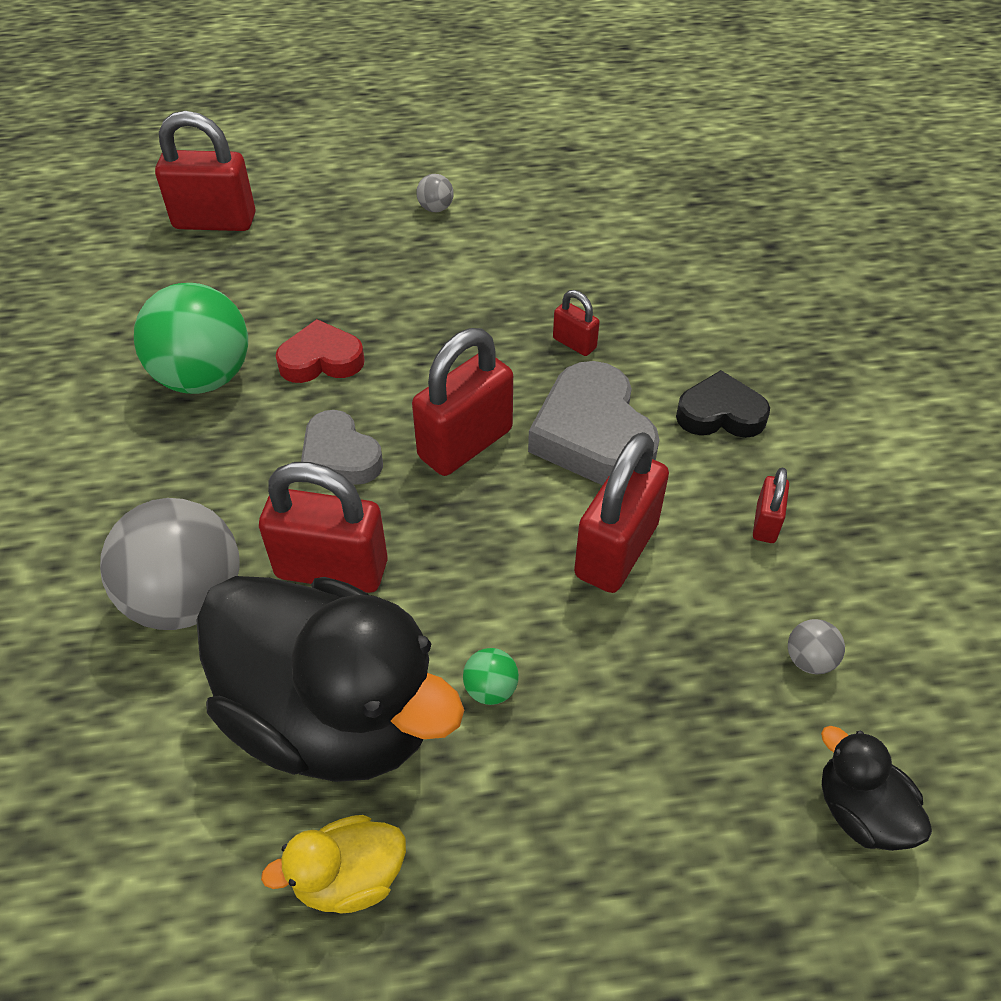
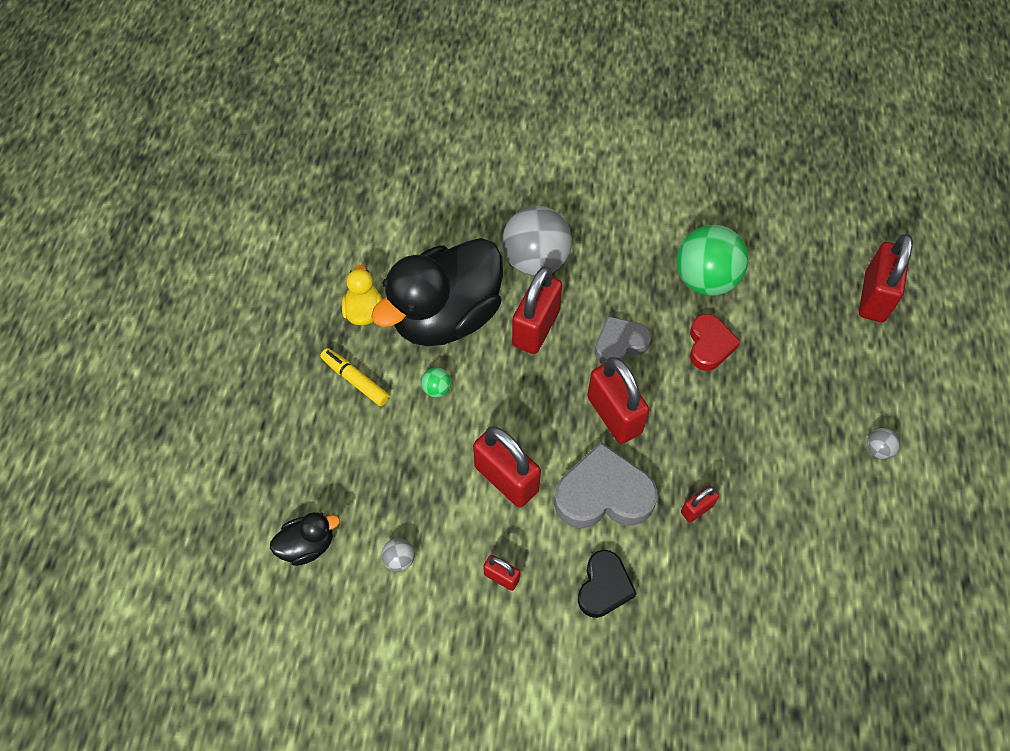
camera: 105 degrees right, 10 degrees up
none -> yellow marker [320,348,389,406]

